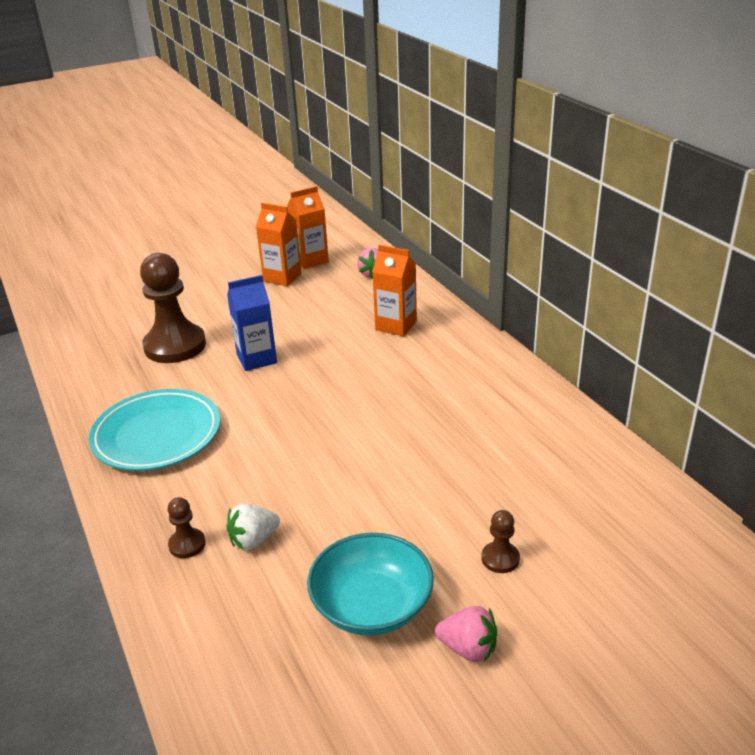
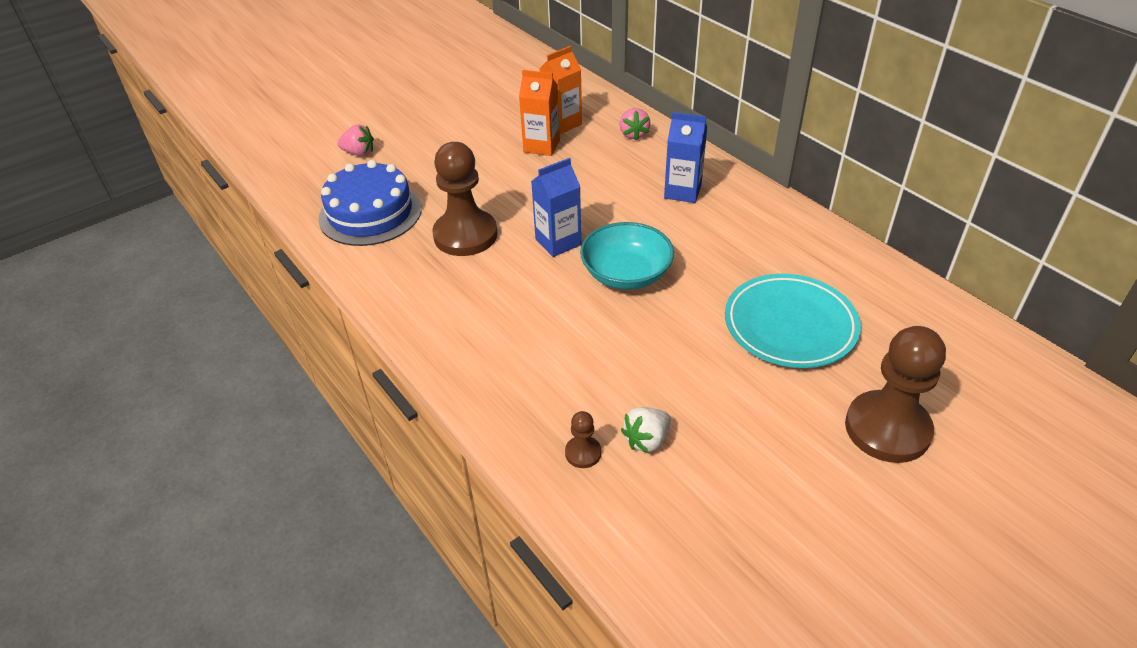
camera: 10 degrees left, 10 degrees up
turquoise plate [89,389,220,471] -> turquoise plate moved to [725,274,861,368]
turquoise bowl [307,533,434,636] -> turquoise bowl moved to [580,222,674,290]
orange carton [372,245,417,336] -> blue carton [664,112,707,203]
pink strawberry [435,606,497,662] -> pink strawberry moved to [337,124,374,156]
brown pawn [482,510,520,573] -> brown pawn [845,326,946,463], size x2.29
none -> blue cake [318,160,422,246]

